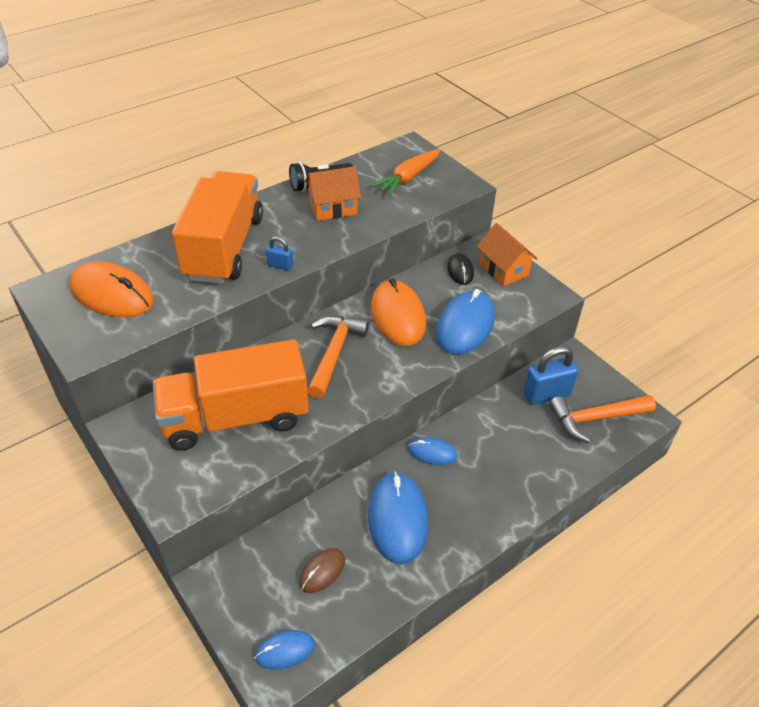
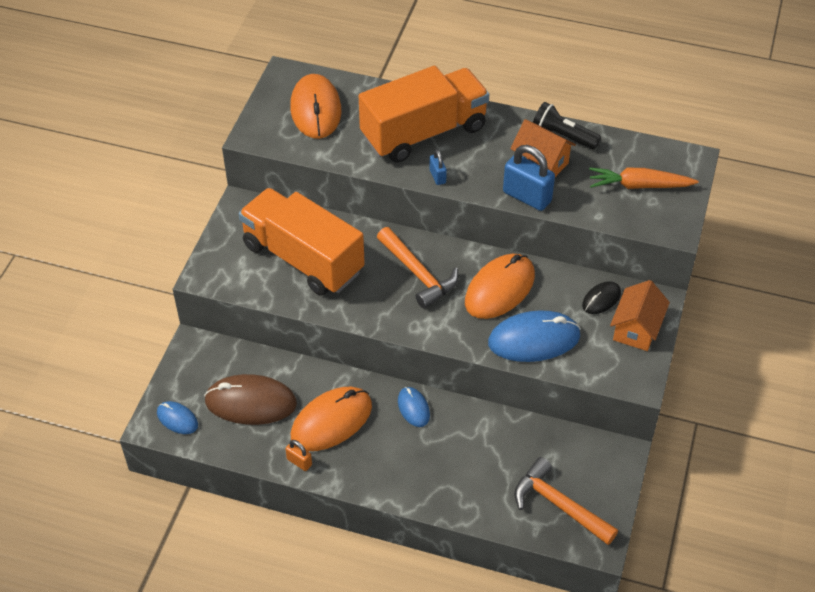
camera: 55 degrees right, 5 degrees up
brown mouse [299,548,345,593] -> brown mouse [204,374,297,425], size x1.91
orange hammer [307,316,369,399] -> orange hammer turned 75 degrees clockwise [377,227,459,309]
blue mouse [368,471,428,564] -> orange mouse [291,387,372,451]
blue padlock [523,346,578,405] -> blue padlock moved to [503,145,555,211]
none -> orange padlock [285,440,312,471]

